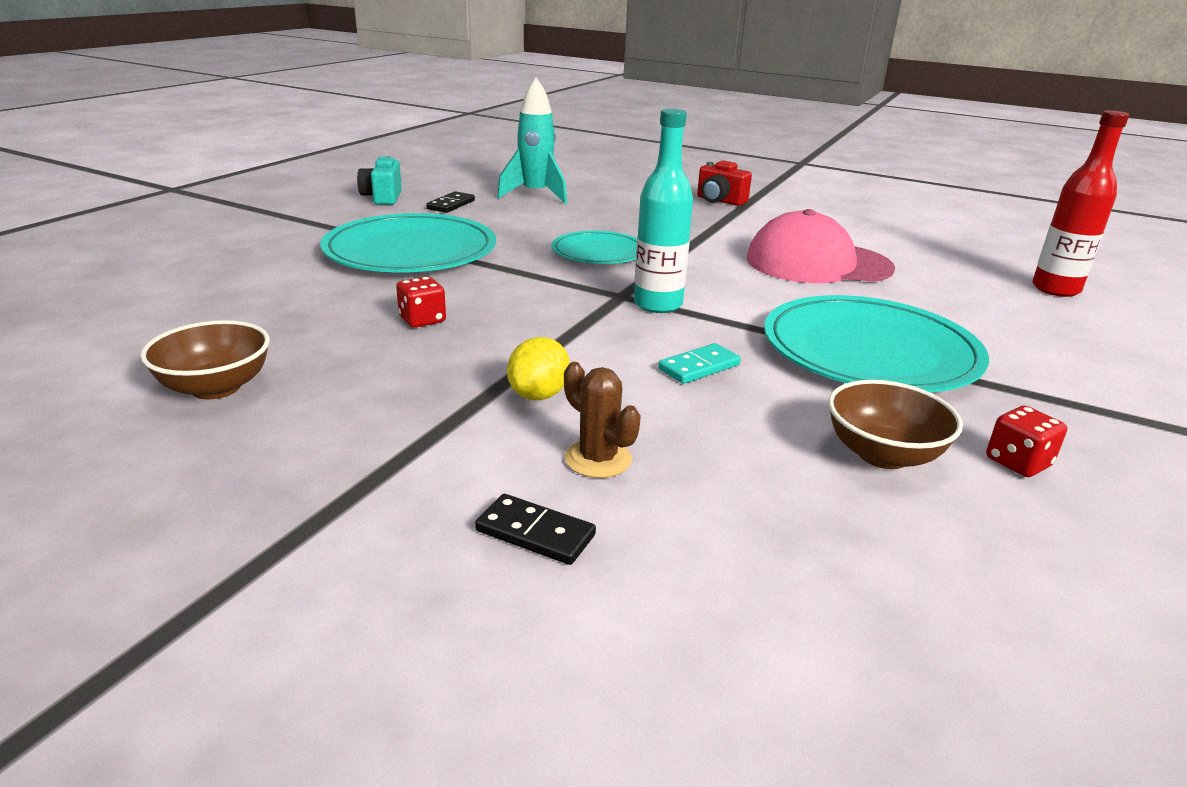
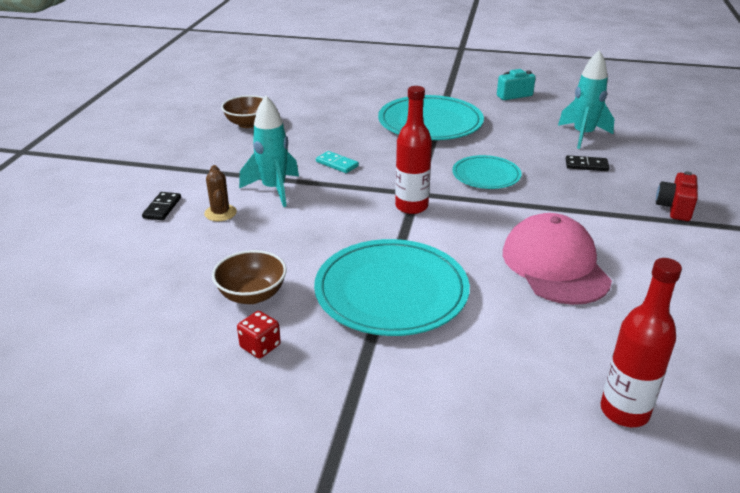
camera: 75 degrees right, 5 degrees up
red dice [396,276,446,328] -> none
black domino [426,191,475,213] -> black domino moved to [566,155,609,171]
yellow lemon [507,337,570,400] -> turquoise rocket [239,96,299,207]
brown cactus [564,362,641,478] -> brown cactus turned 45 degrees counterclockwise [204,165,237,221]
turquoise bottle [634,108,693,313] -> red bottle [395,86,432,214]
turquoise domino [658,343,741,384] -> turquoise domino moved to [316,151,359,173]

